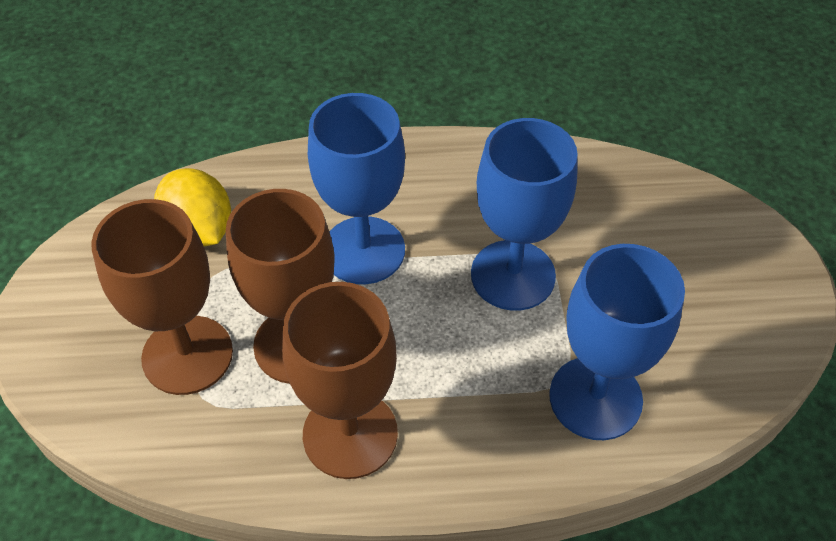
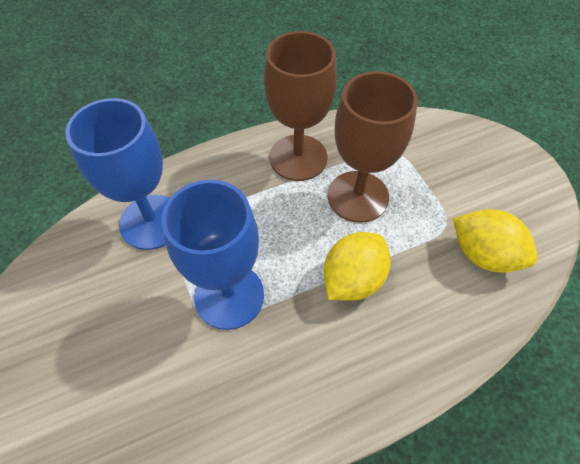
camera: 160 degrees right, 5 degrees up
brown goblet [91,199,233,395] -> none
blue goblet [308,93,405,284] -> yellow lemon [323,232,391,301]

